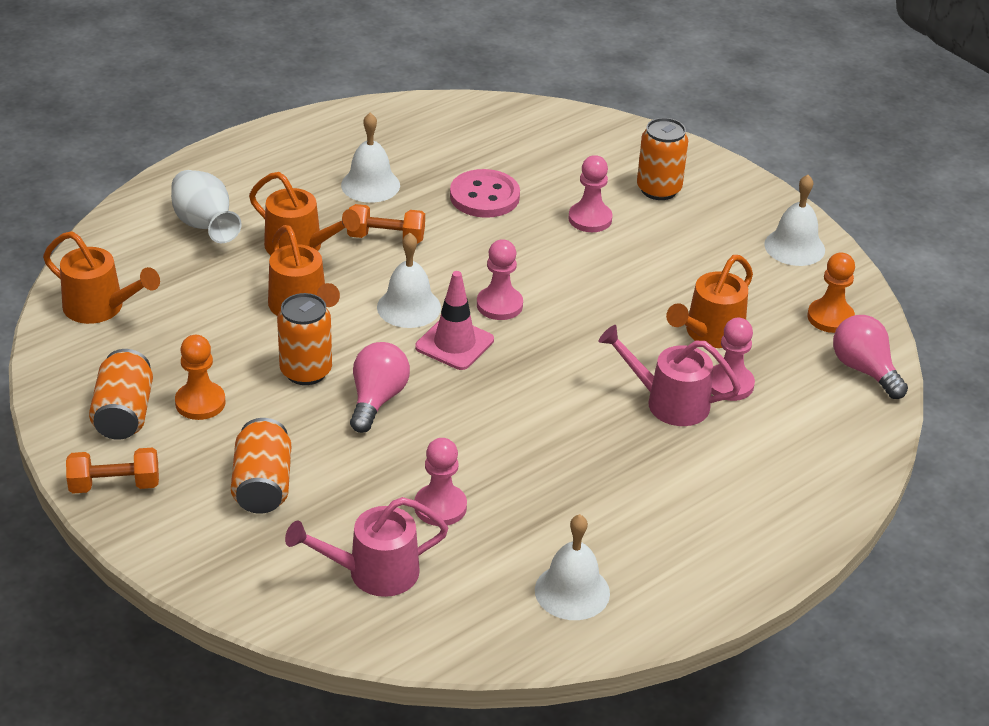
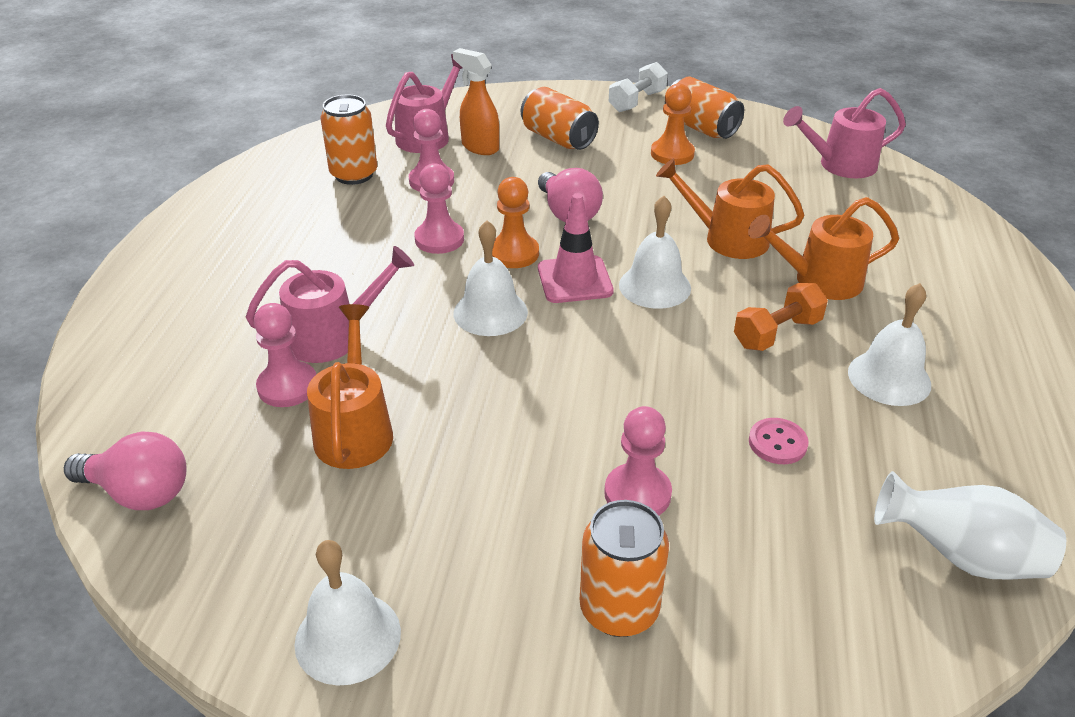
camera: 140 degrees right, 0 degrees up
orange watering can [43,231,160,324] -> pink watering can [783,88,906,178]
orange dumbbell [66,448,159,493] -> white dumbbell [609,62,668,112]
white vase [171,170,242,243] -> white vase moved to [874,471,1066,579]
orange can [277,293,332,385] -> orange can moved to [321,94,377,185]
pink button [450,169,520,218] -> pink button [749,418,809,464], size x0.56
pink pawn [477,239,523,320] -> pink pawn moved to [414,163,464,254]
white bell [535,514,610,620] -> white bell moved to [454,220,528,336]
orange pawn [807,253,855,333] -> orange pawn moved to [492,177,539,268]
none -> orange spray bottle [453,48,499,155]

